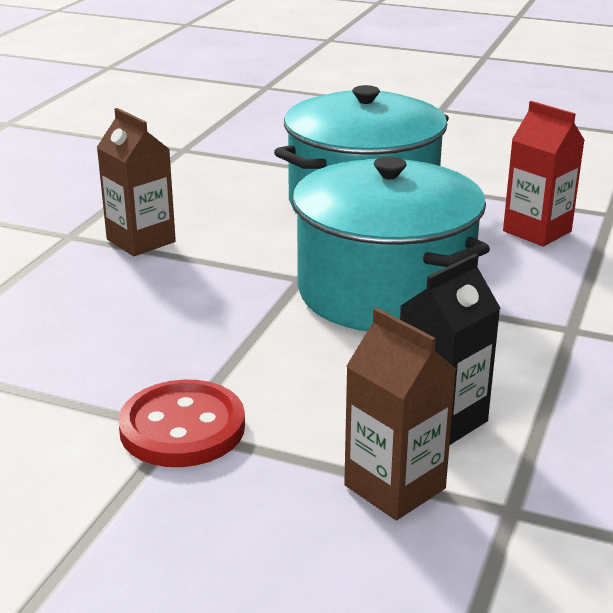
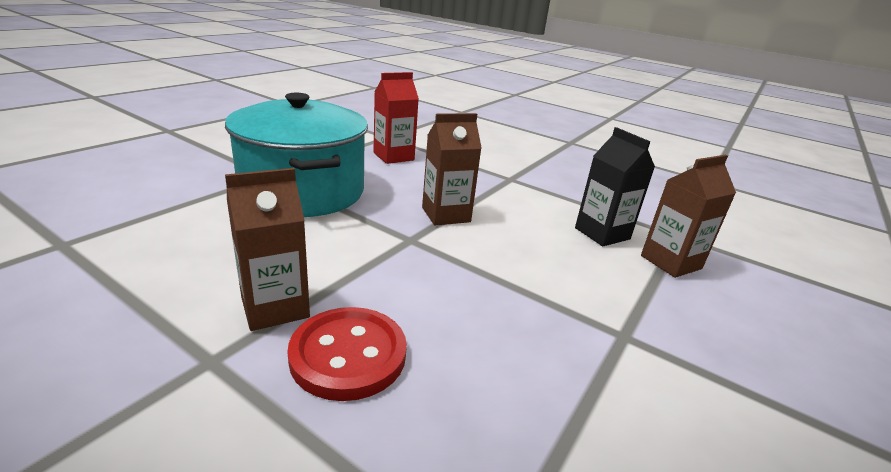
camera: 80 degrees left, 0 degrees up
red button [118,380,245,467] -> red button moved to [287,307,407,401]
turquoise pot [292,157,490,331] -> brown carton [422,113,482,225]

